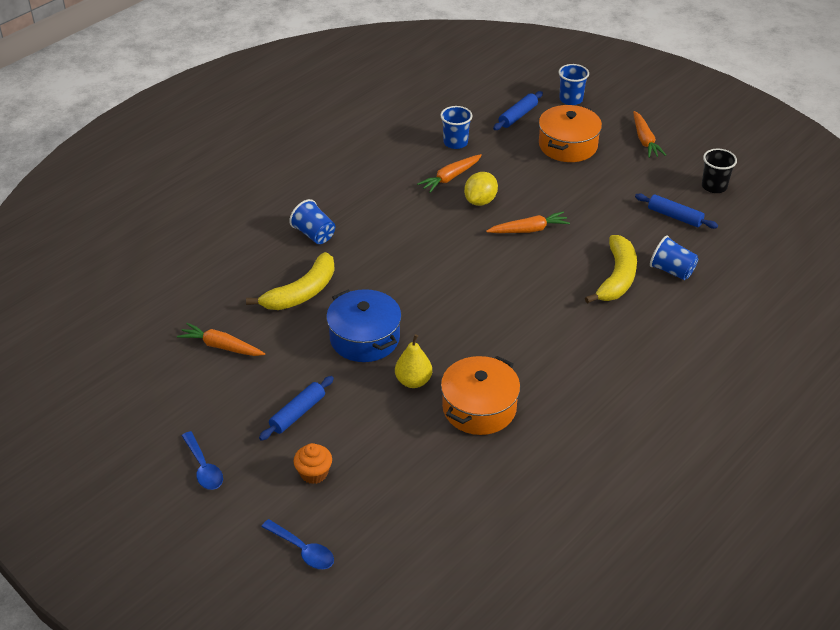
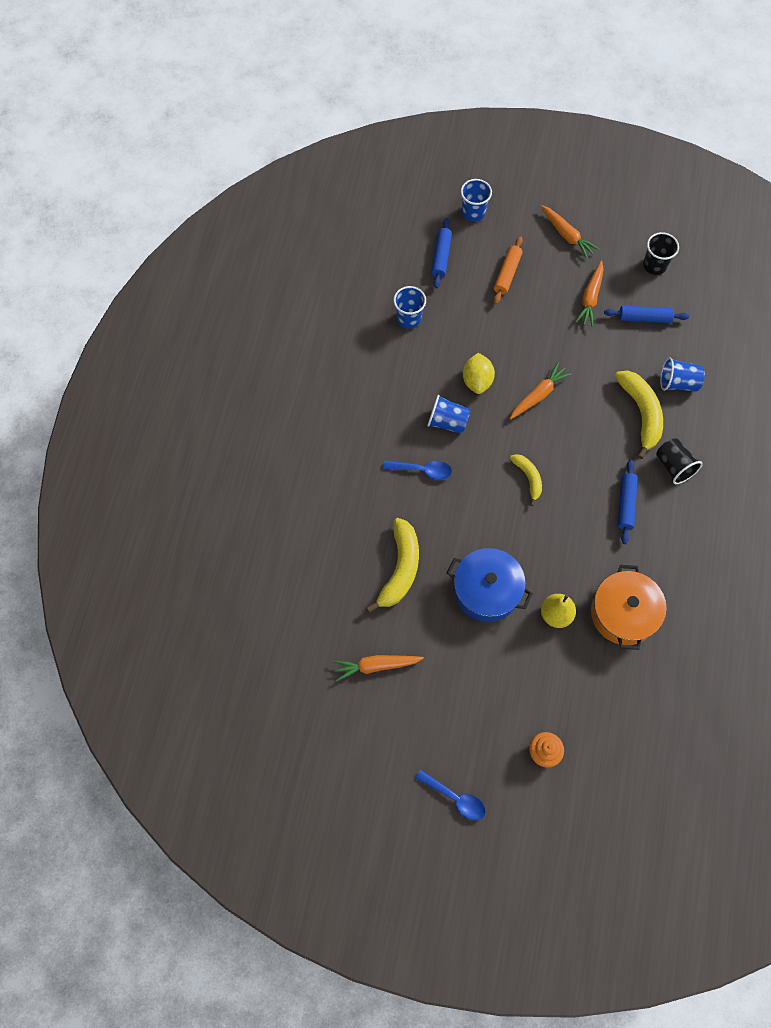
camera: 30 degrees left, 25 degrees up
blue rolling pin [259,376,334,441] -> blue rolling pin moved to [618,460,638,544]
blue spoon [261,519,334,569] -> blue spoon moved to [383,460,452,480]
blue cup [289,199,335,244] -> blue cup moved to [427,395,470,434]
orange carrot [417,154,482,193] -> orange carrot moved to [575,260,604,327]
orange pot [539,105,602,162] -> orange rolling pin [493,236,523,304]
none -> yellow banana [510,454,542,506]
none -> black cup [656,438,703,484]

